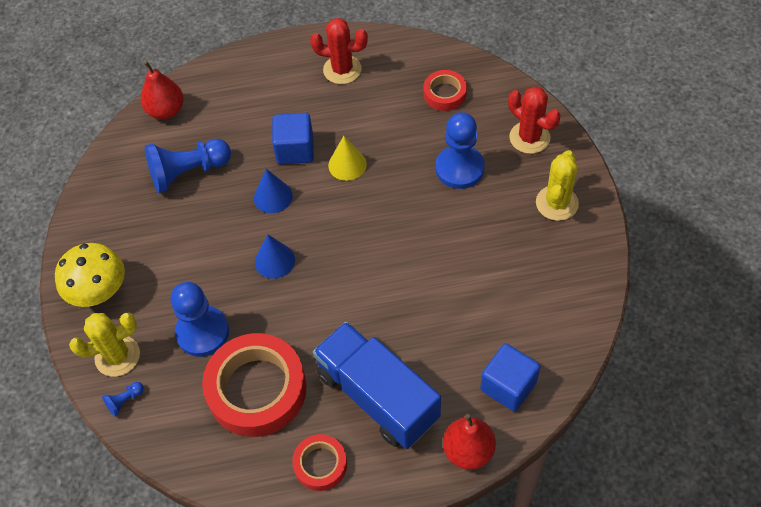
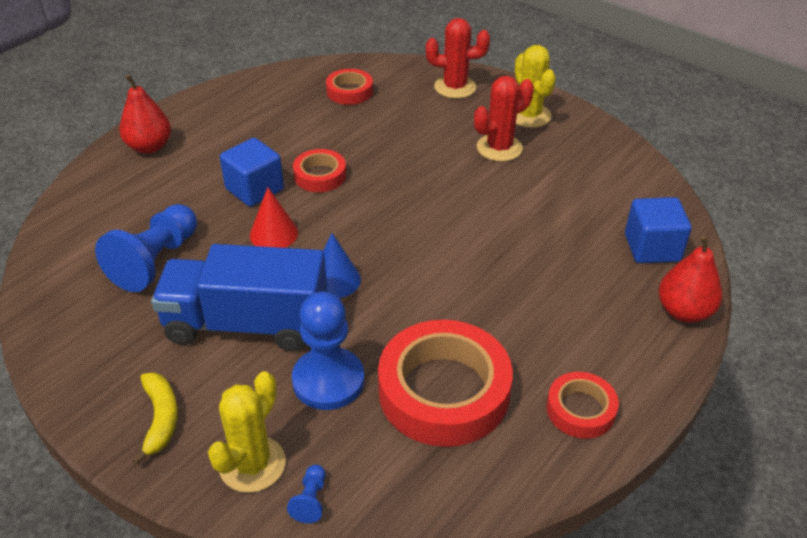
camera: 45 degrees left, 15 degrees down
yellow mushroom [55,243,125,307] -> yellow banana [132,372,178,465]
red pear [141,61,184,119] -> red pear moved to [119,74,171,154]
blue cone [254,169,293,213] -> red cone [250,187,298,248]
red cactus [310,18,368,84] -> red cactus moved to [474,76,534,162]
blue truck [313,322,441,449] -> blue truck moved to [151,244,327,352]
yellow cone [328,136,367,181] -> red tape [293,149,346,192]
blue pawn [436,112,485,189] -> none

